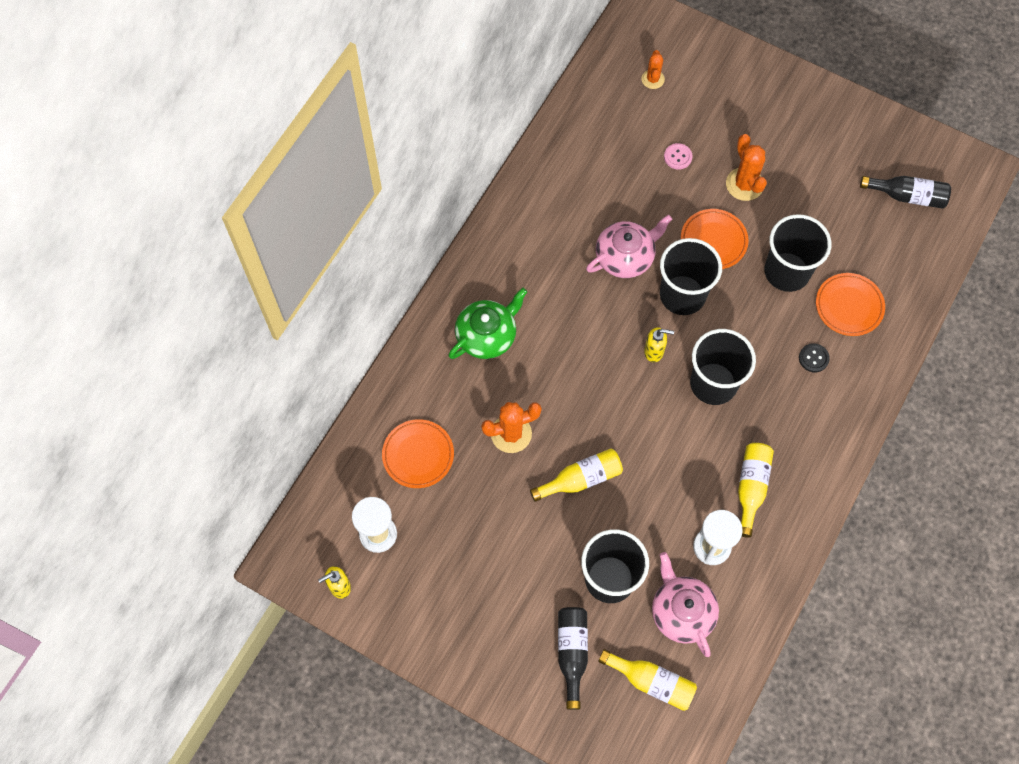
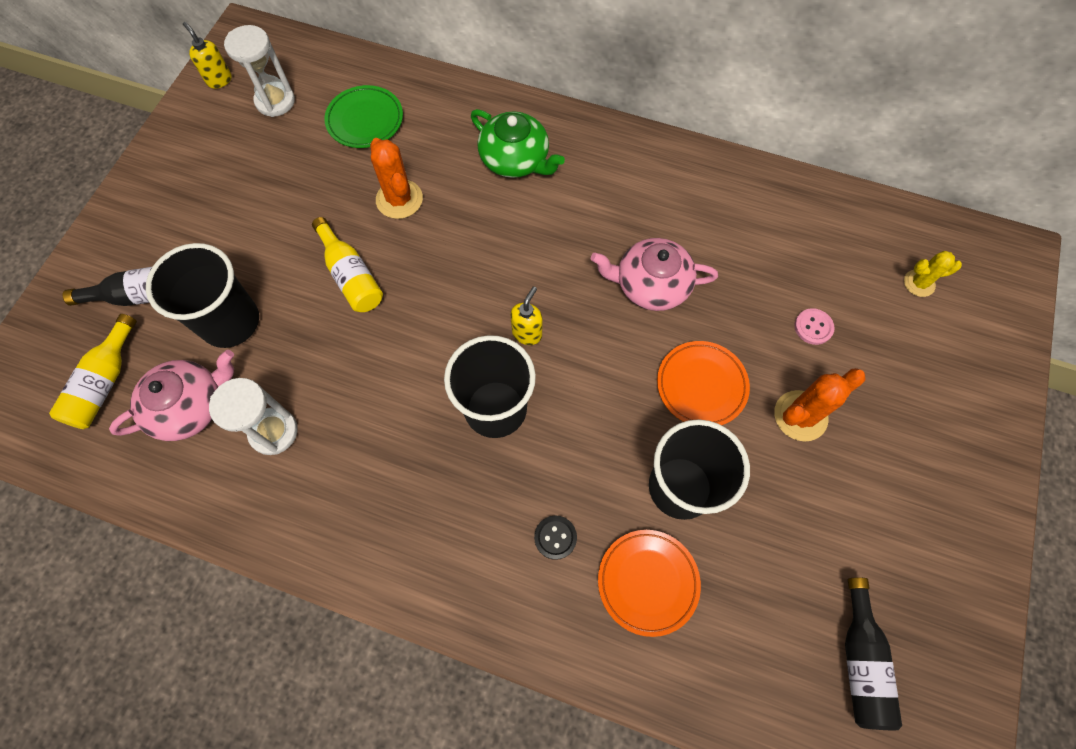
camera: 80 degrees right, 0 degrees up
orange plate [382,419,454,488] -> green plate [324,85,403,148]
pink teapot [586,215,673,278] -> pink teapot turned 135 degrees clockwise [591,238,718,311]
orange cactus [641,50,665,89] -> yellow cactus [904,251,962,297]
yellow soap dispenser [644,327,674,362] -> yellow soap dispenser turned 150 degrees counterclockwise [511,286,543,345]
black cup [660,238,722,315] -> none
yellow bottle [738,443,774,538] -> none

